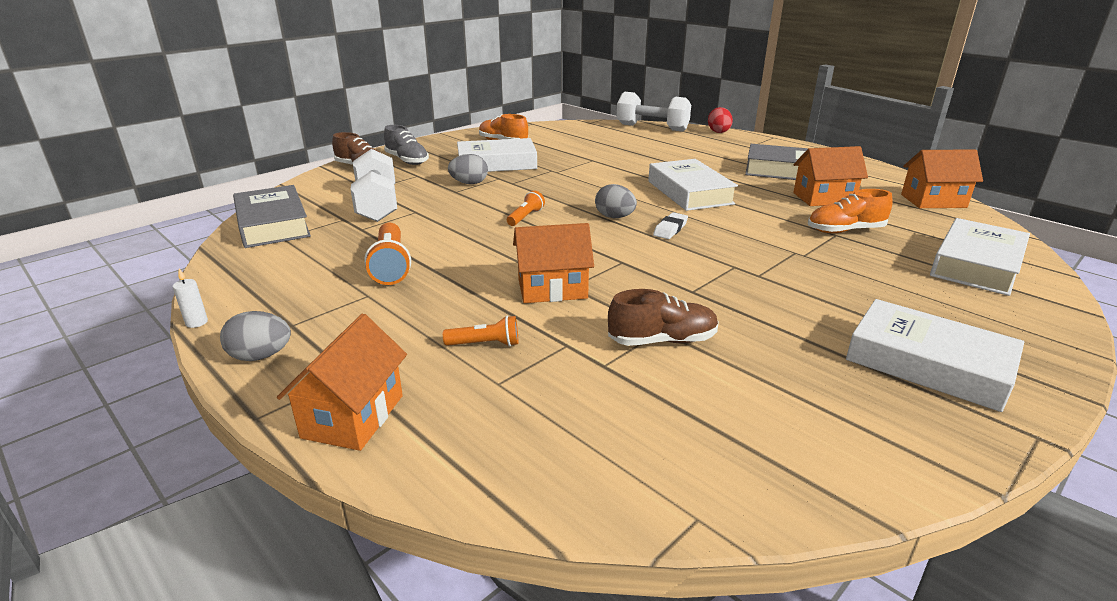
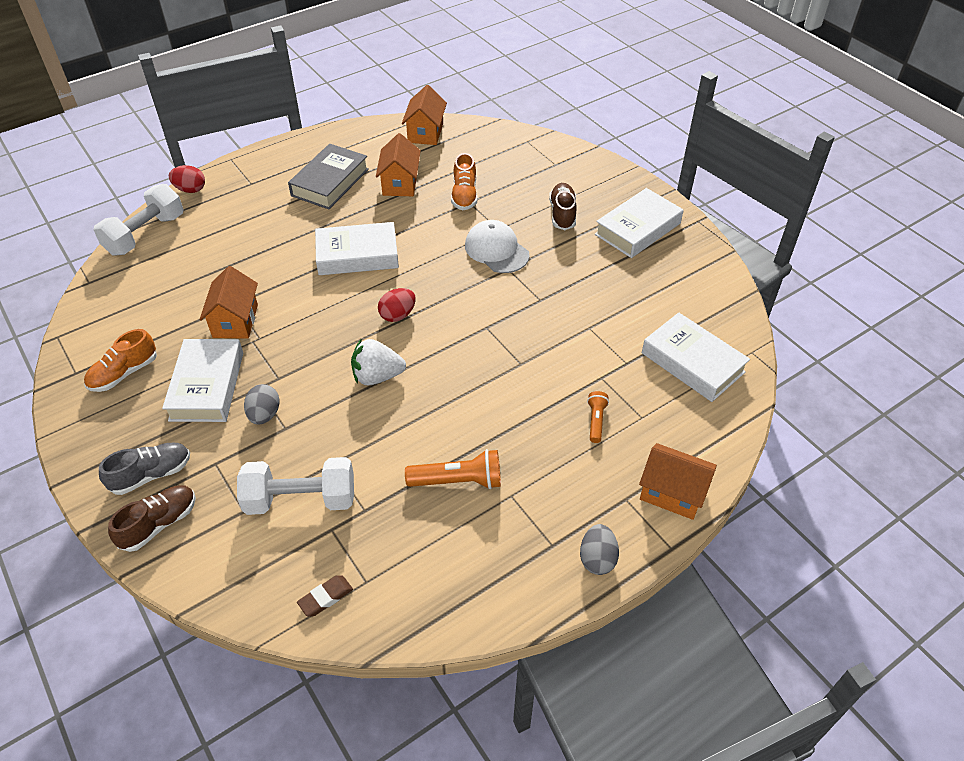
camera: 80 degrees left, 20 degrees up
white candle [173,269,208,328] -> none
grey book [233,185,311,248] -> brown eraser [297,575,353,617]
orange flashlight [507,191,545,226] -> white strawberry [351,339,406,386]
orange house [513,223,594,303] -> orange house moved to [200,266,258,339]
grey egg [595,184,637,218] -> red egg [378,288,416,322]
brown shoe [608,289,719,346] -> brown shoe moved to [549,183,577,230]
white eraser [653,212,688,239] -> none
white book [930,218,1030,296] -> white book moved to [642,312,750,402]
none -> white cap [465,220,529,273]

